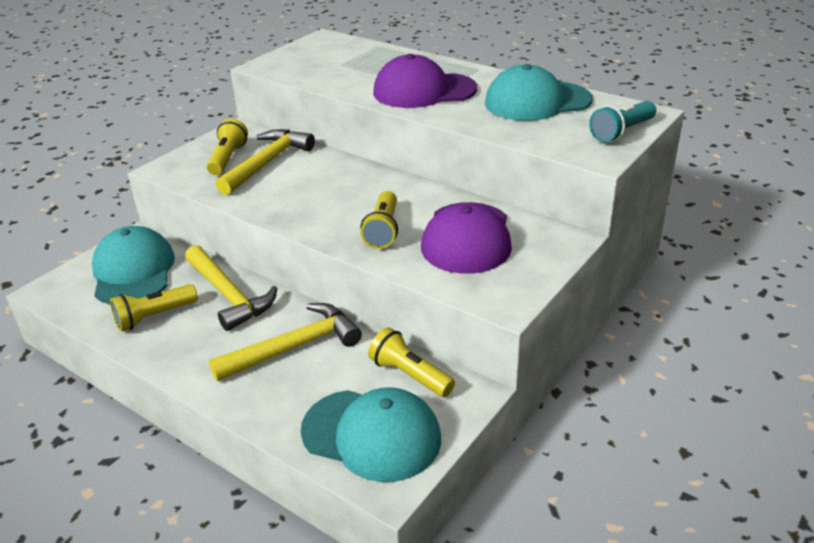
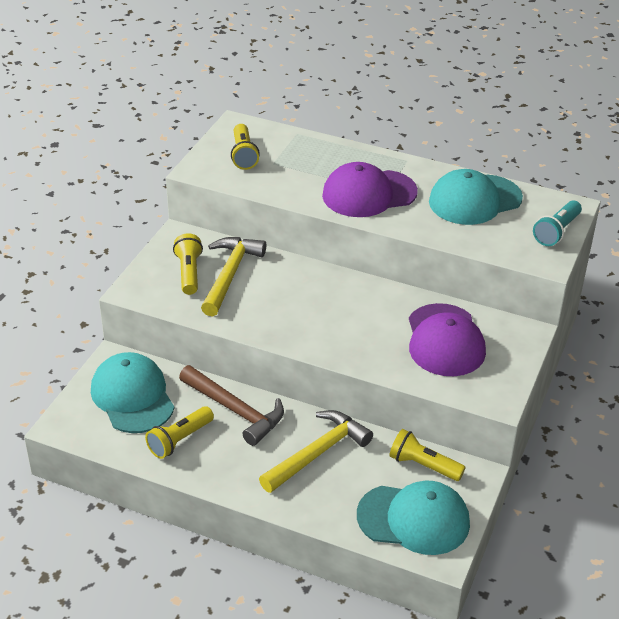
camera: 15 degrees left, 5 degrees up
yellow hammer [185,245,277,331] -> brown hammer [179,365,284,446]
yellow flashlight [360,191,398,249] -> yellow flashlight moved to [231,124,260,170]

